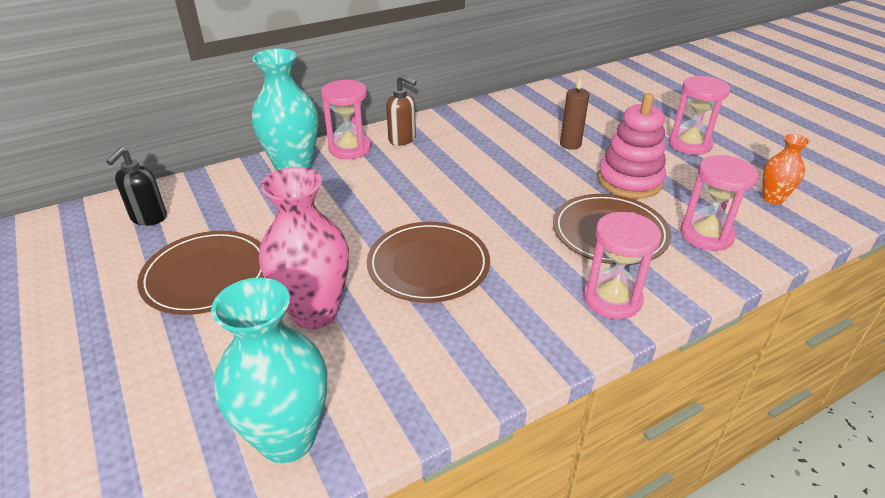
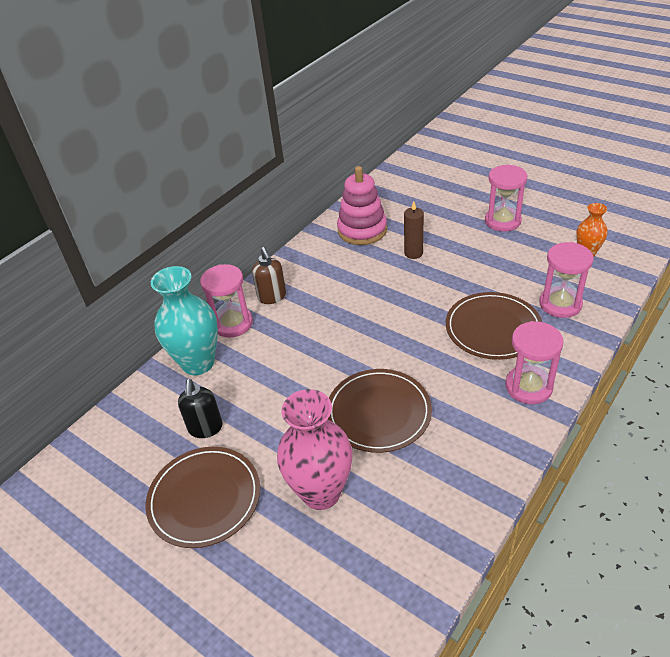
camera: 20 degrees left, 5 degrees up
black soap dispenser [106,147,167,226] -> black soap dispenser moved to [178,379,223,438]
turquoise vase [211,277,327,463] -> none
brown soap dispenser [386,75,417,146] -> brown soap dispenser turned 60 degrees clockwise [252,247,286,304]
pink stacking toy [597,93,666,199] -> pink stacking toy moved to [337,166,387,245]

